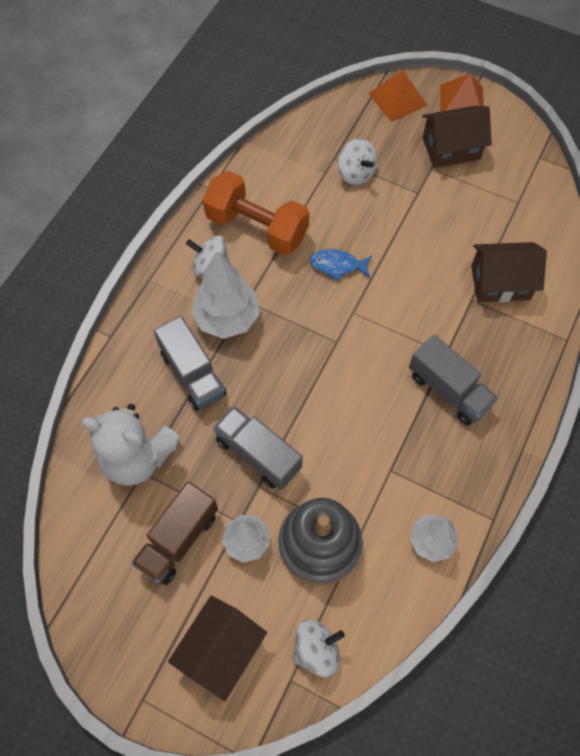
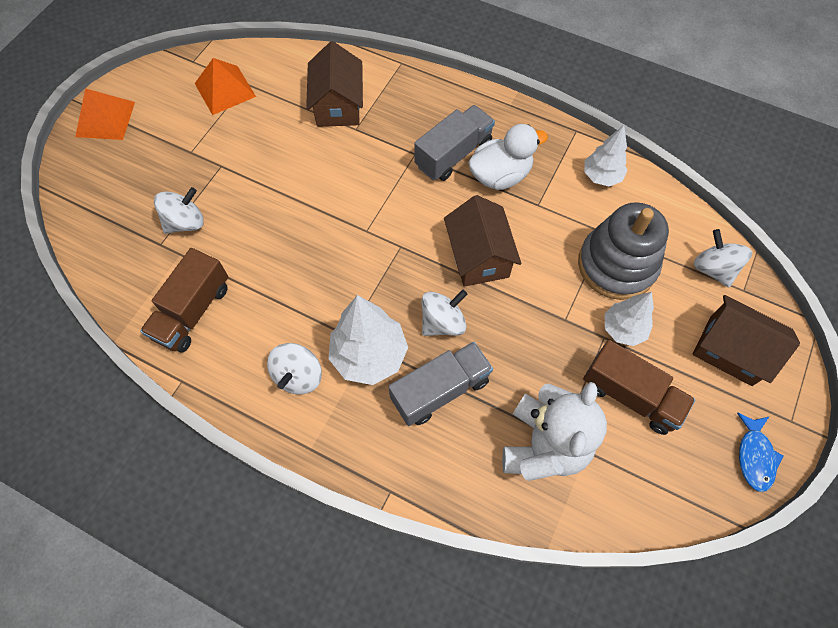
camera: 90 degrees left, 0 degrees up
orange dumbbell [203,171,309,256] -> none
grey truck [213,406,303,490] -> none
blue fish [310,249,372,281] -> blue fish moved to [737,413,783,492]
orange pyramid [368,70,428,122] -> orange pyramid moved to [195,58,256,115]
brown house [422,106,492,168] -> brown house moved to [444,195,521,287]
none -> brown truck [140,248,228,352]
none -> white spinning top [422,290,467,336]
none -> white duck [468,124,548,190]

